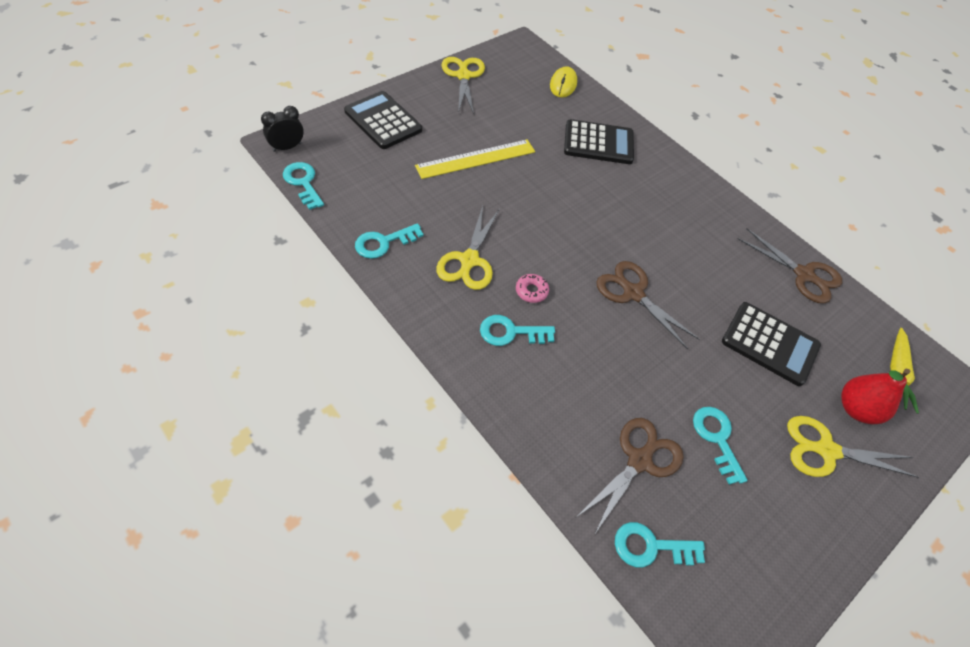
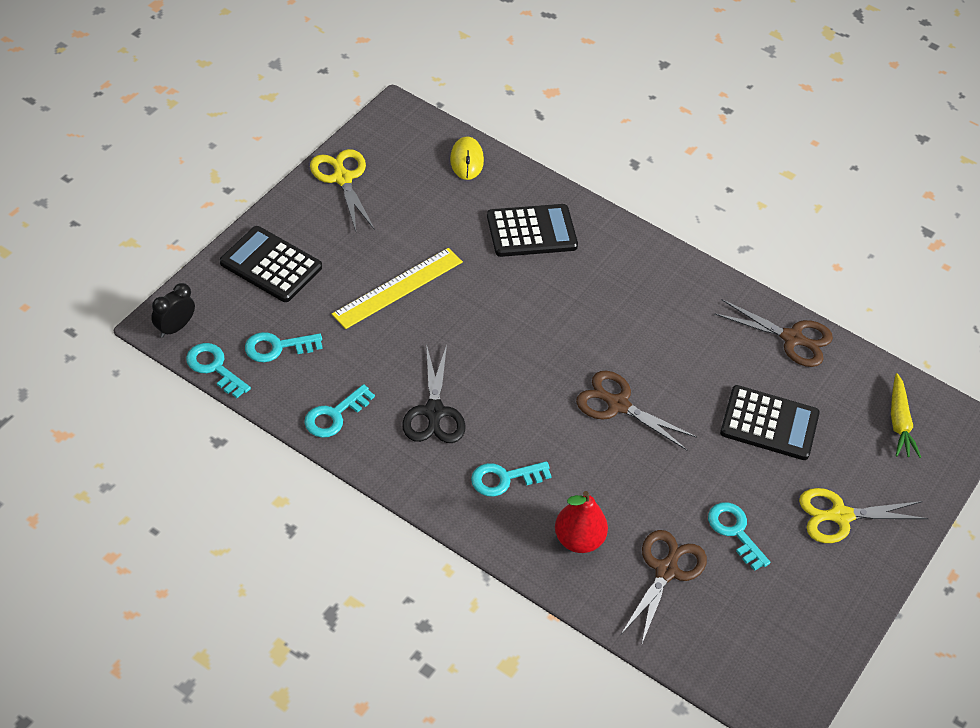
camera: 15 degrees left, 5 degrees down
yellow scissors [436,206,500,290] -> black scissors [402,344,466,443]
pink donut [516,274,549,303] -> none
turquoise key [615,522,705,568] -> turquoise key moved to [245,332,323,362]
red pear [841,369,911,425] -> red pear moved to [555,491,608,553]

